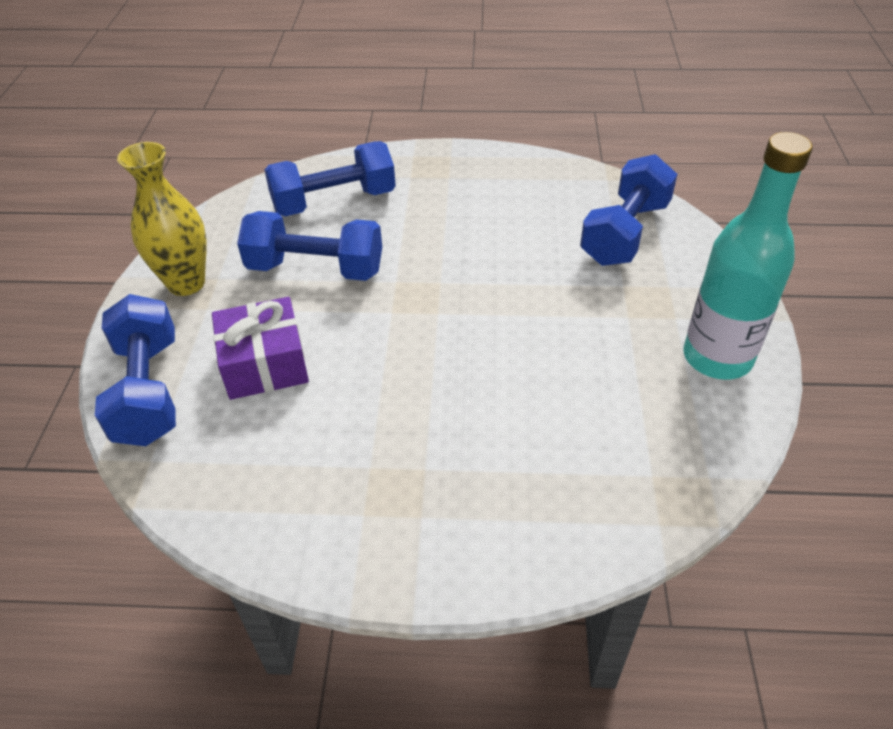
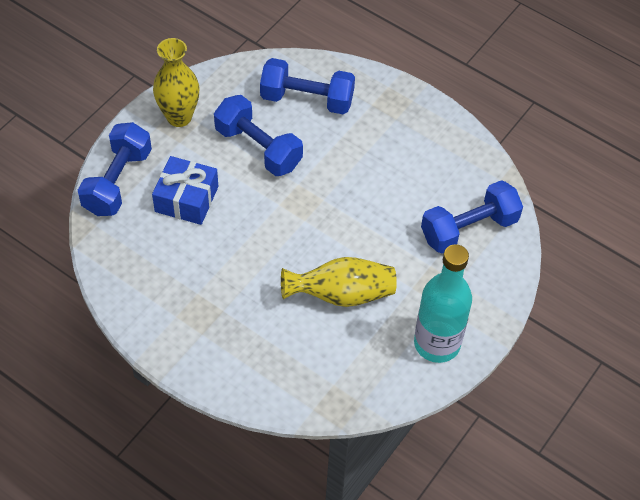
camera: 30 degrees right, 10 degrees up
purple gift [212,297,309,400] -> blue gift [152,156,218,225]
none -> yellow vase [281,257,397,307]

